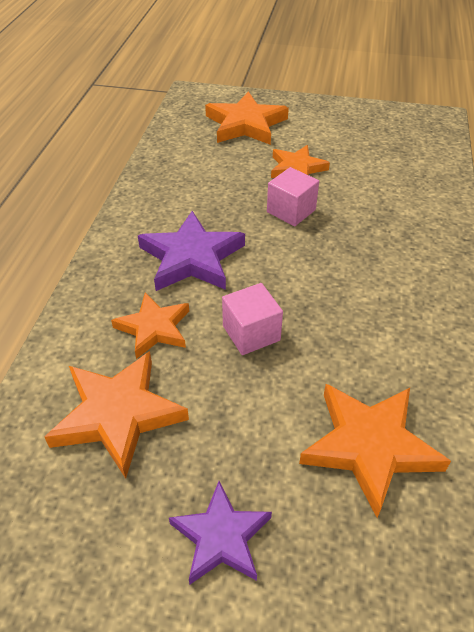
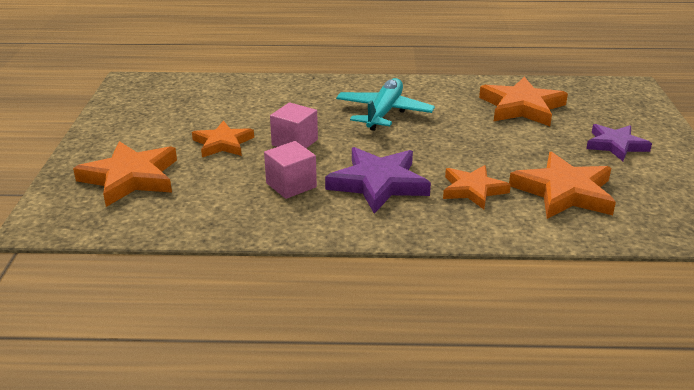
camera: 100 degrees left, 15 degrees down
pink cube [222,283,283,355] -> pink cube moved to [264,141,317,199]
none -> turquoise plane [336,78,435,131]

